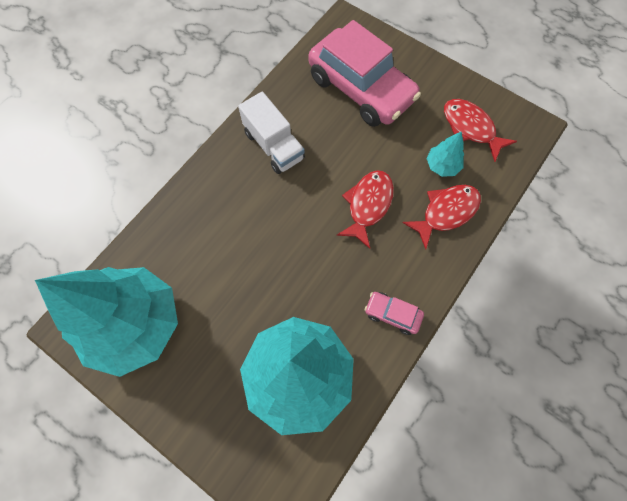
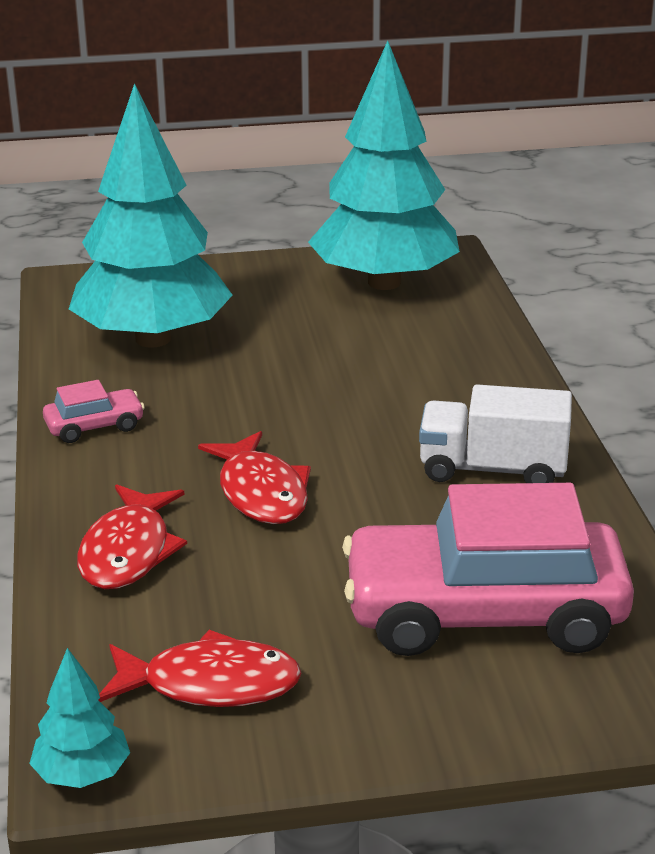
camera: 135 degrees right, 40 degrees down
turquoise tree [426,131,464,177] -> turquoise tree moved to [29,648,130,788]

